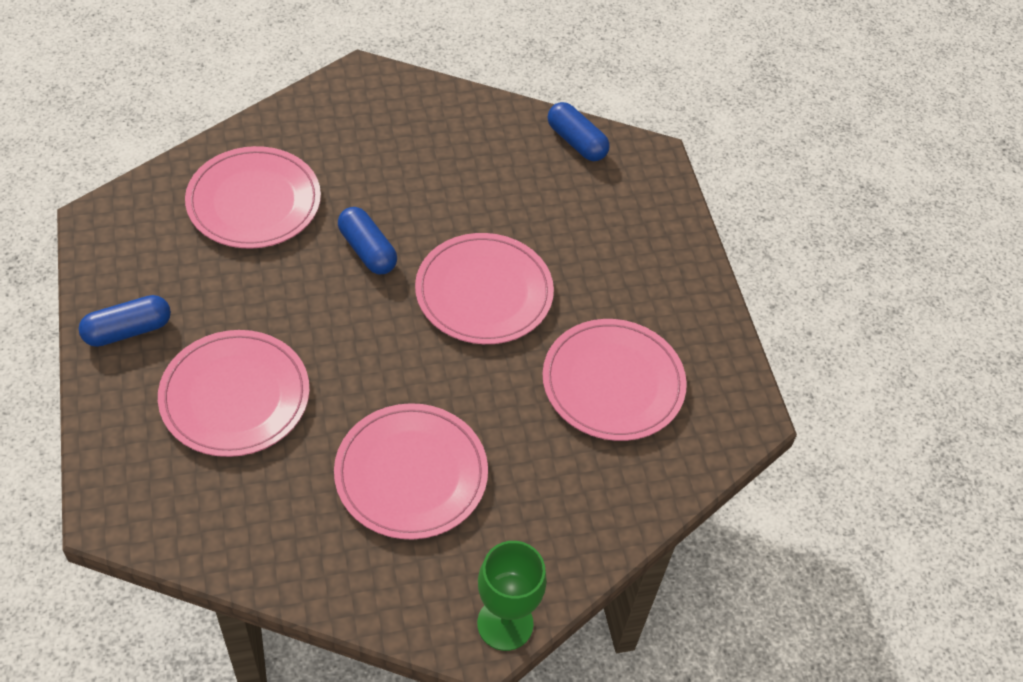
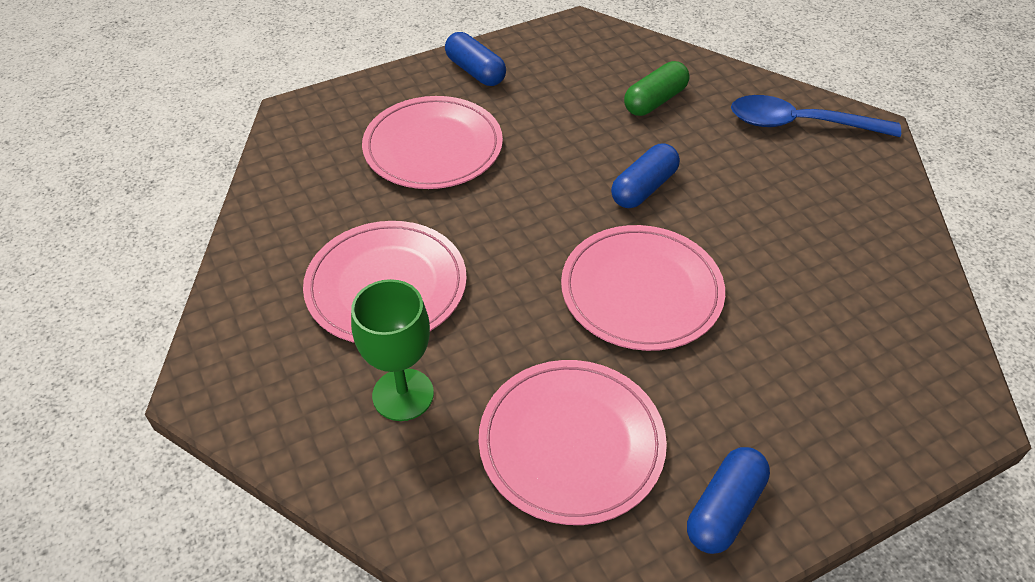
camera: 80 degrees right, 5 degrees down
pink plate [185,146,321,249] -> green capsule [624,61,689,116]
green goblet [477,541,547,651] -> green goblet moved to [351,279,434,421]
blue capsule [548,102,610,161] -> blue capsule moved to [687,447,770,554]
none -> blue spoon [731,95,901,137]

